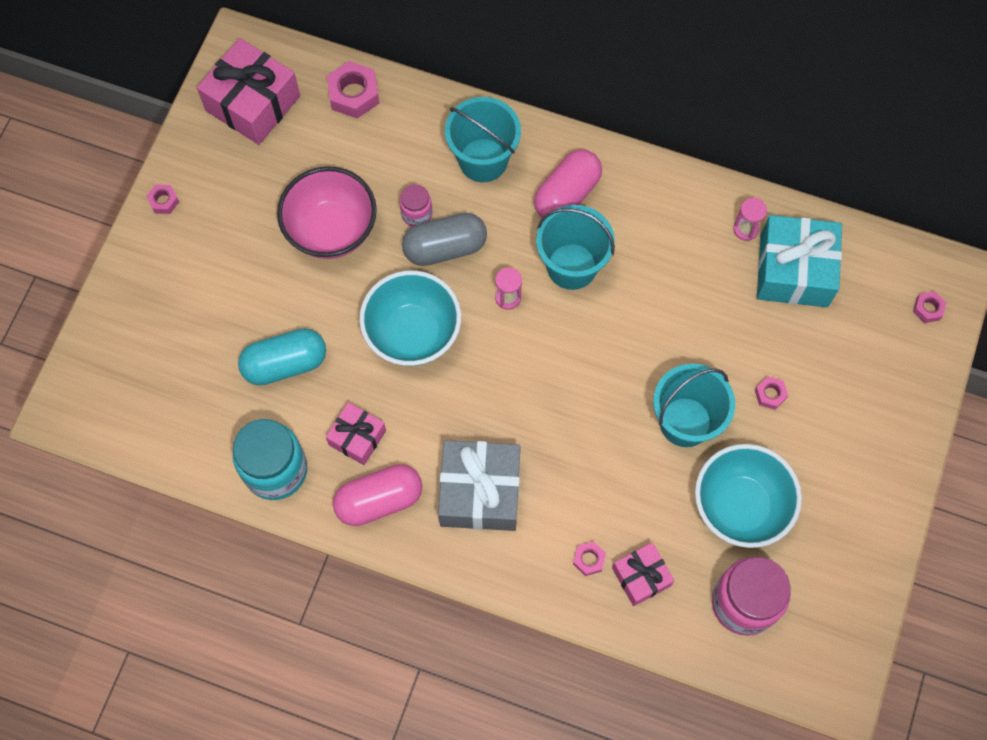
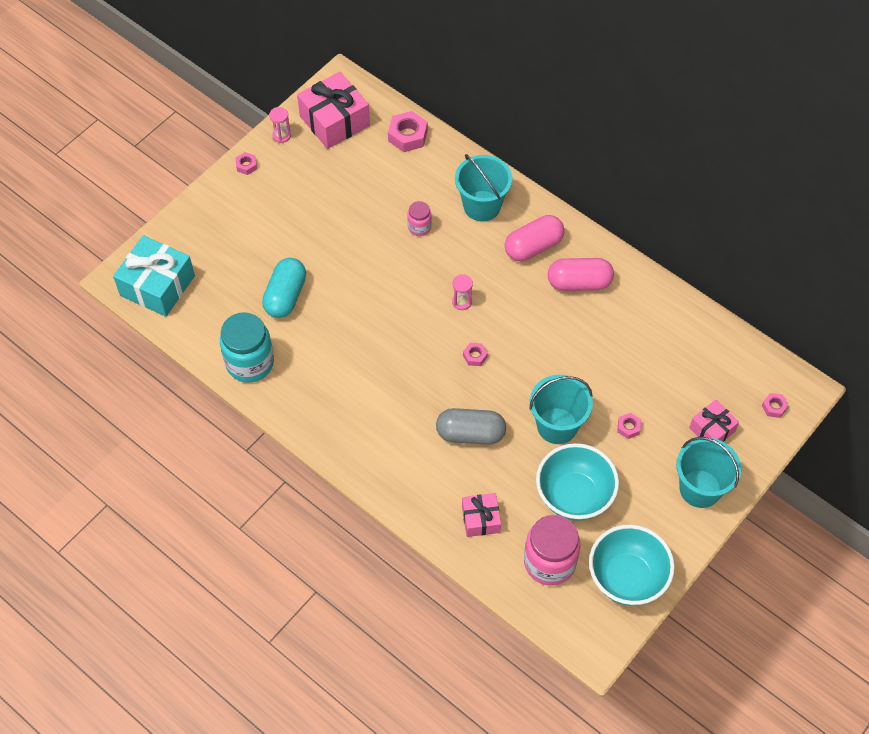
camera: 20 degrees right, 10 degrees down
turquoise capsule [238,328,326,385] -> turquoise capsule turned 75 degrees counterclockwise [262,258,306,318]
pink bowl [277,166,377,259] -> none
pink gift [326,402,386,465] -> pink gift moved to [689,400,739,442]
pink capsule [333,464,423,526] -> pink capsule moved to [548,258,614,291]
turquoise bowl [359,270,461,366] -> turquoise bowl moved to [589,525,675,605]
grey capsule [402,213,487,266] -> grey capsule moved to [436,408,506,445]
grey gift [438,440,521,531] -> none
turquoise bucket [536,205,615,290] -> turquoise bucket moved to [676,437,741,508]
pink nut [573,542,606,576] -> pink nut moved to [463,343,488,366]
pink hourglass [733,198,767,241] -> pink hourglass moved to [269,107,291,143]
turquoise gift [757,215,842,307] -> turquoise gift moved to [113,235,195,317]

